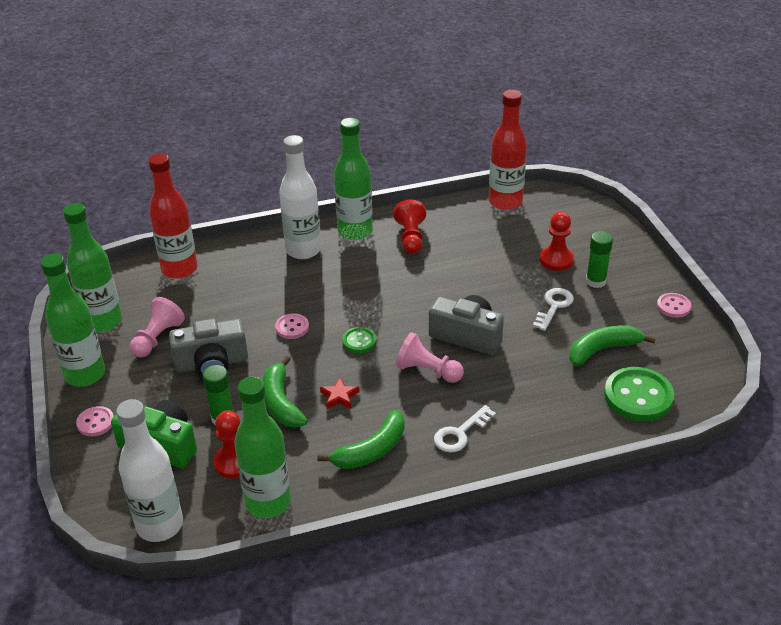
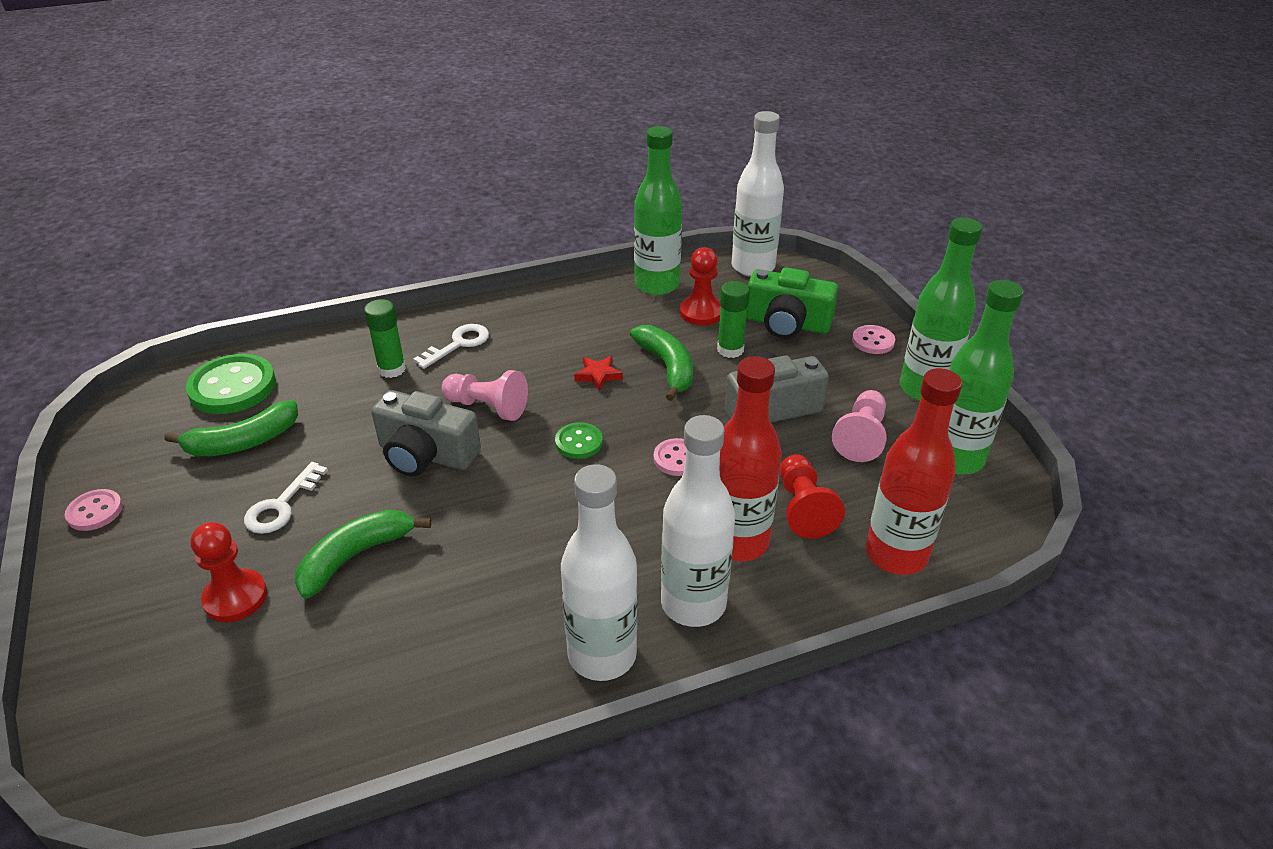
camera: 175 degrees right, 0 degrees up
green banana [317,410,405,469] -> green banana moved to [295,509,431,599]
green bottle [334,118,373,240] -> white bottle [561,464,638,681]
red pawn [393,199,426,254] -> red pawn moved to [780,454,845,539]
red bottle [489,90,527,210] -> red bottle moved to [720,356,782,561]
green glue stick [586,231,613,288] -> green glue stick moved to [364,299,406,378]

